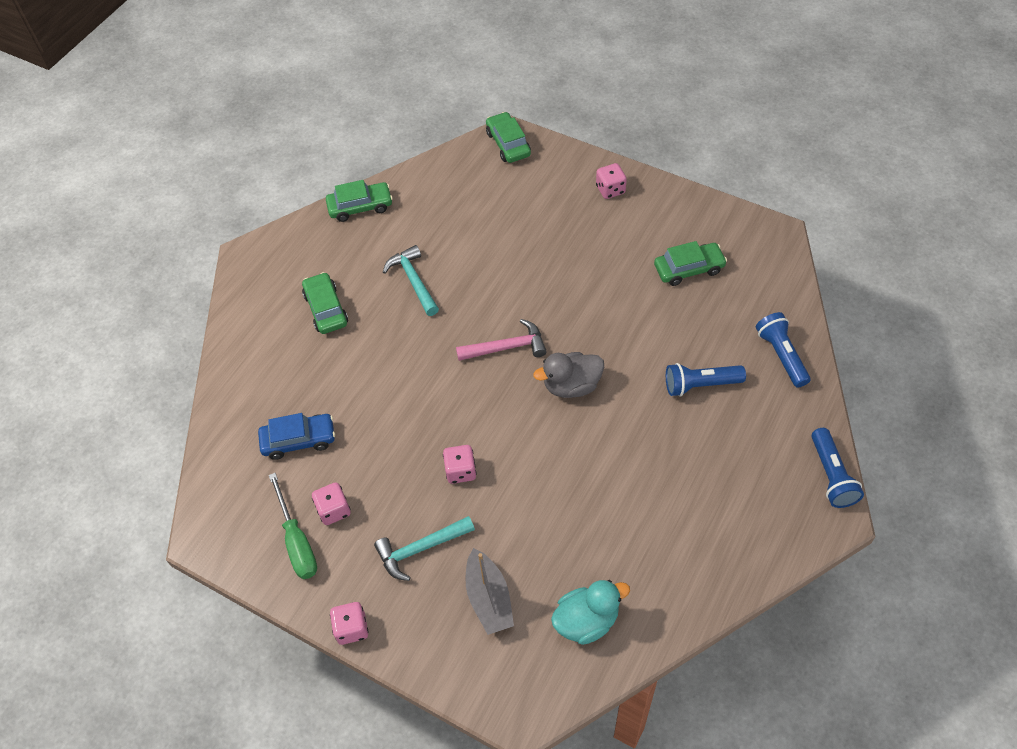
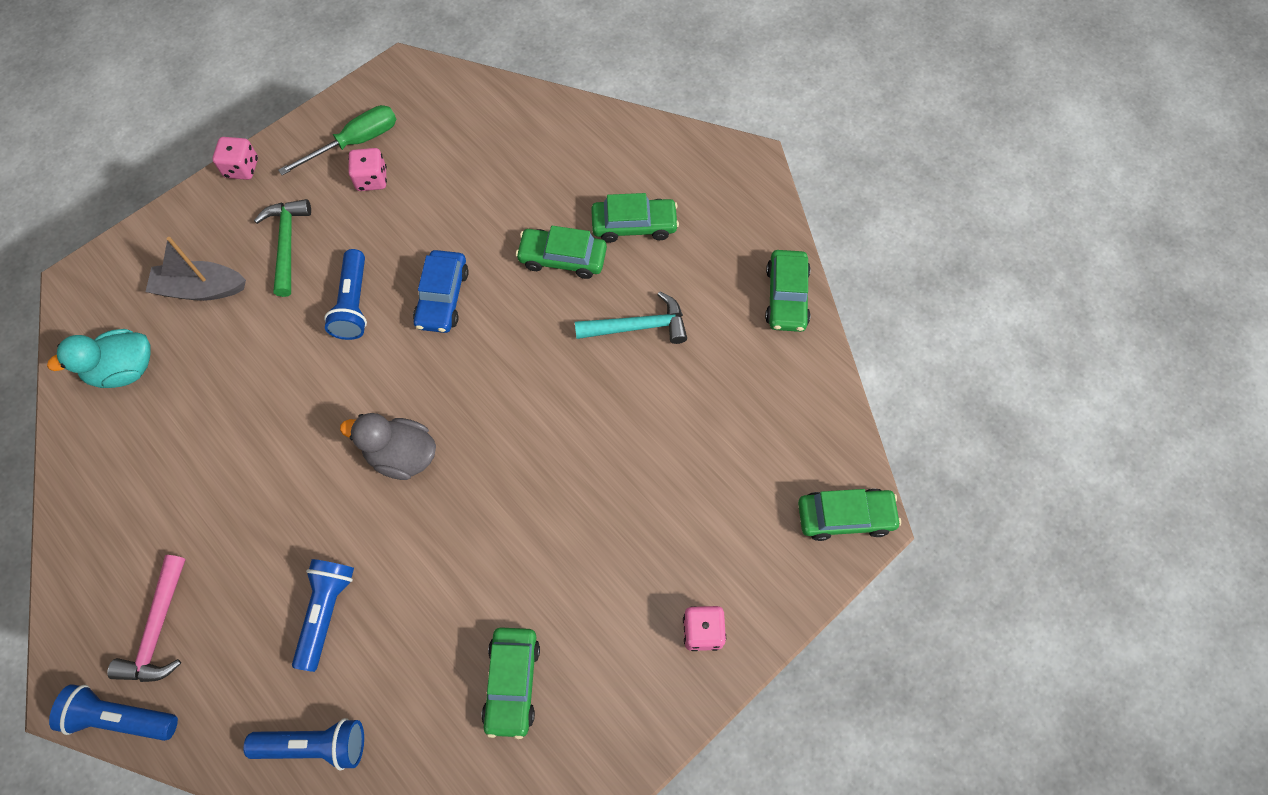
camera: 105 degrees right, 10 degrees up
blue car [258,413,335,460] -> blue car moved to [413,250,469,333]
green screwdriver [269,473,317,579] -> green screwdriver turned 150 degrees clockwise [278,105,396,175]
turquoise hammer [374,516,475,581] -> green hammer [254,199,311,297]
pink dice [443,445,476,484] -> blue flashlight [324,249,367,340]
pink hammer [456,319,547,361] -> pink hammer moved to [107,555,186,682]
grey duck [533,352,604,398] -> grey duck turned 75 degrees counterclockwise [340,413,436,480]
turquoise duck [551,580,630,645] -> turquoise duck turned 75 degrees clockwise [47,329,151,388]
none -> green car [516,226,607,279]

